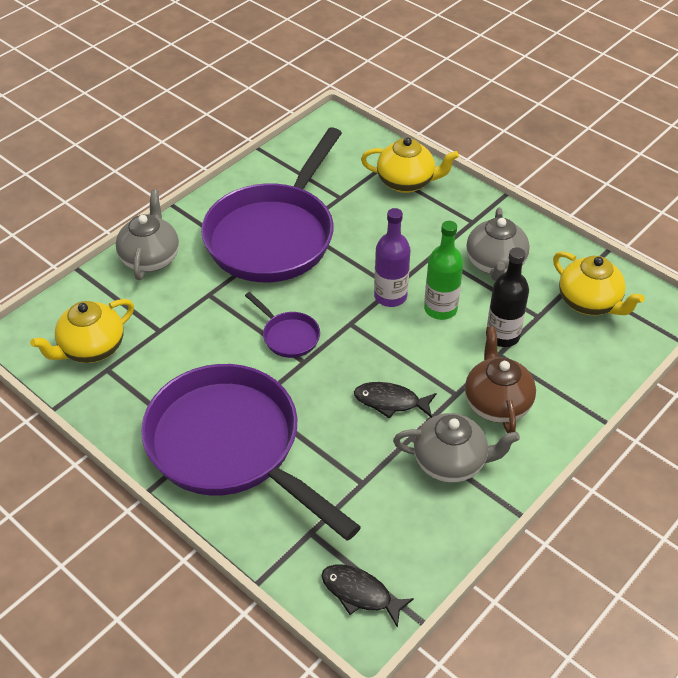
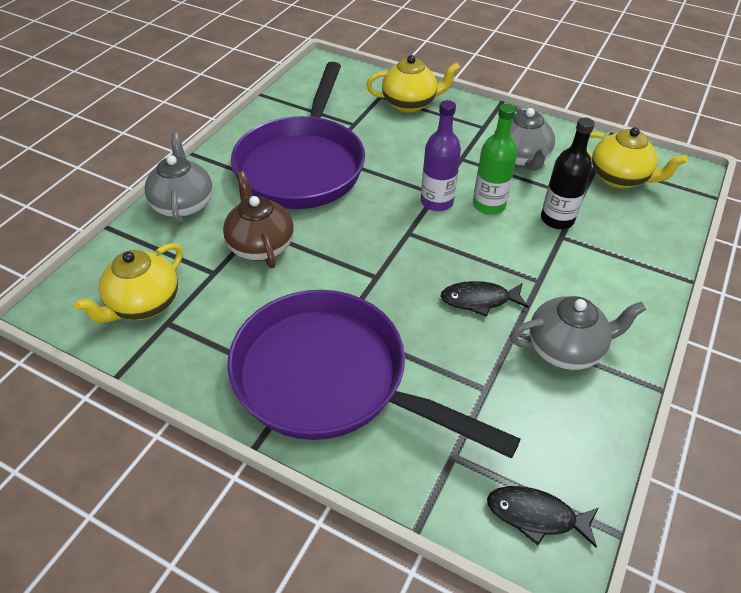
camera: 15 degrees left, 0 degrees up
purple pan [245,292,320,358] -> none
brown teapot [465,326,536,433] -> brown teapot moved to [223,171,294,268]

